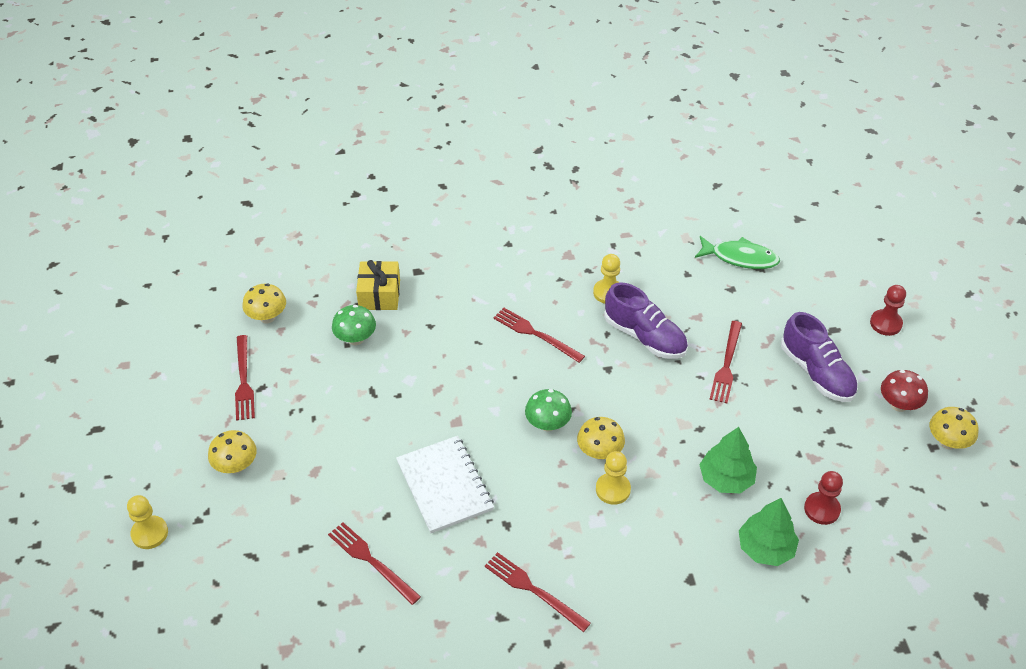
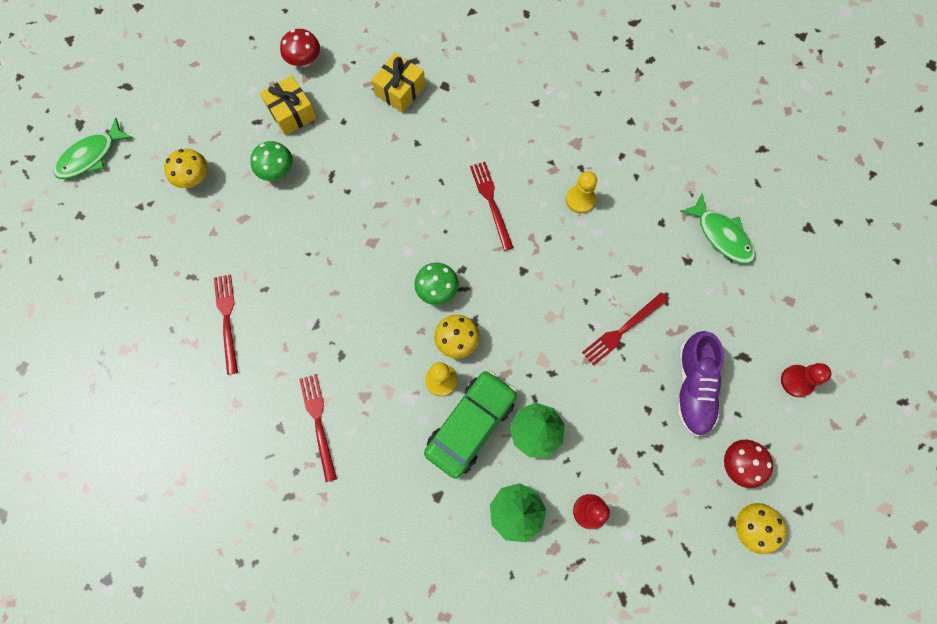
camera: 35 degrees right, 25 degrees up
yellow pawn [127,495,168,549] -> none
red fork [235,335,255,421] -> none
yellow mushroom [242,283,286,323] -> red mushroom [280,29,320,67]
green mushroom [332,305,376,345] -> green mushroom moved to [250,141,293,181]
white notebook [396,436,494,533] -> none
purple shoe [604,282,688,359] -> none
none -> green fish [53,118,133,179]
none -> yellow gift [260,75,316,135]
none -> green car [424,370,517,479]

